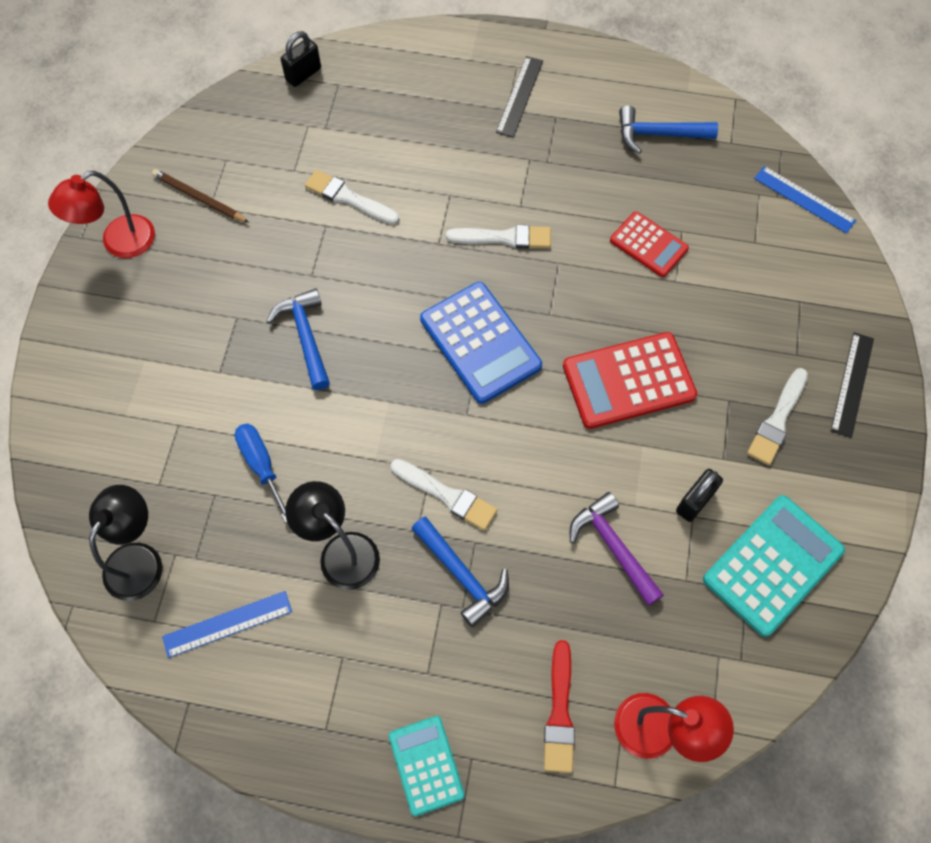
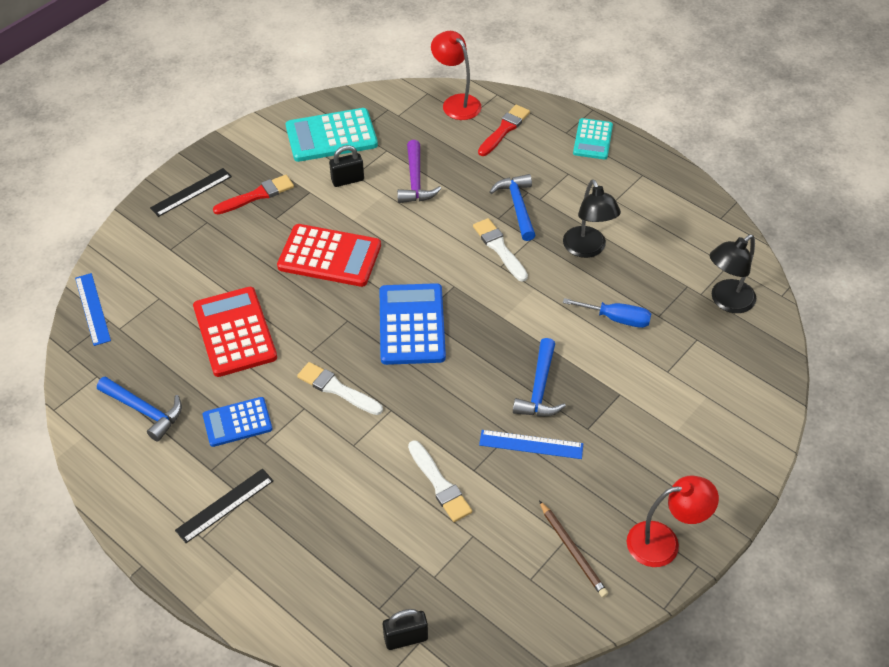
camera: 150 degrees left, 15 degrees down
blue ruler [162,591,292,658] -> blue ruler moved to [479,430,583,459]
blue screwdriver [235,423,287,523] -> blue screwdriver turned 75 degrees counterclockwise [563,298,651,328]
red calculator [610,211,689,277] -> red calculator [193,287,277,377], size x1.63
white brush [747,368,808,465] -> red brush [213,175,294,215]
none -> blue calculator [203,397,272,447]

